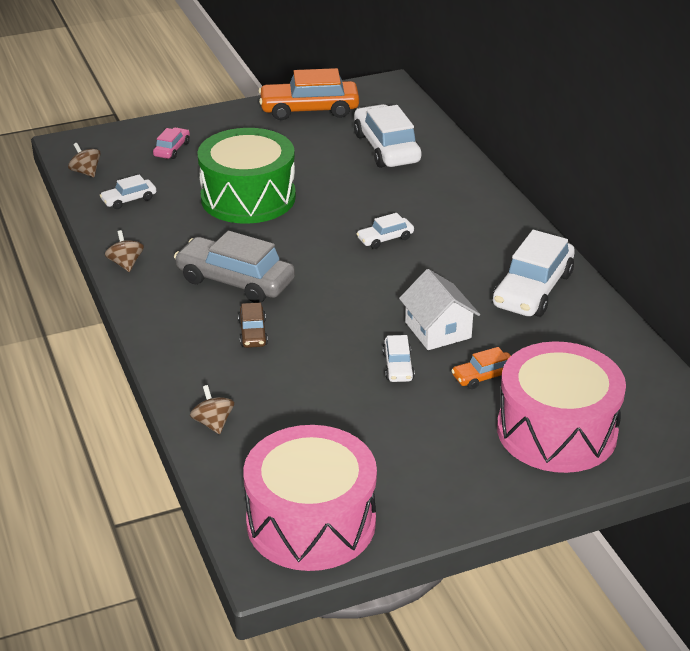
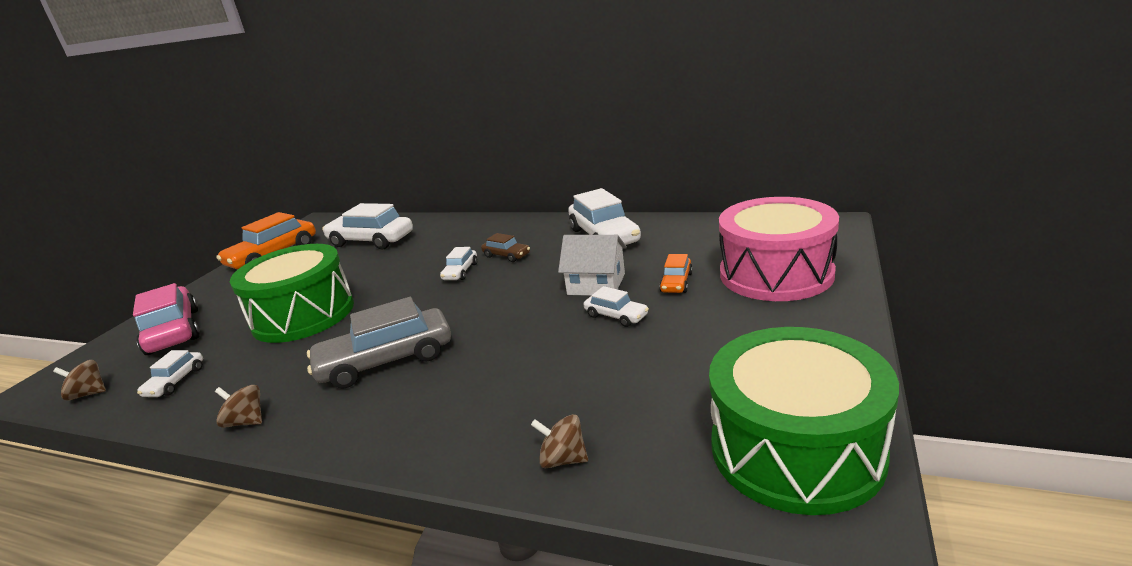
camera: 45 degrees left, 10 degrees down
pink car [153,127,190,159] -> pink car [133,283,200,355], size x2.01
brown car [238,302,268,348] -> brown car moved to [481,233,530,262]
pink drum [243,425,377,571] -> green drum [709,327,899,515]

